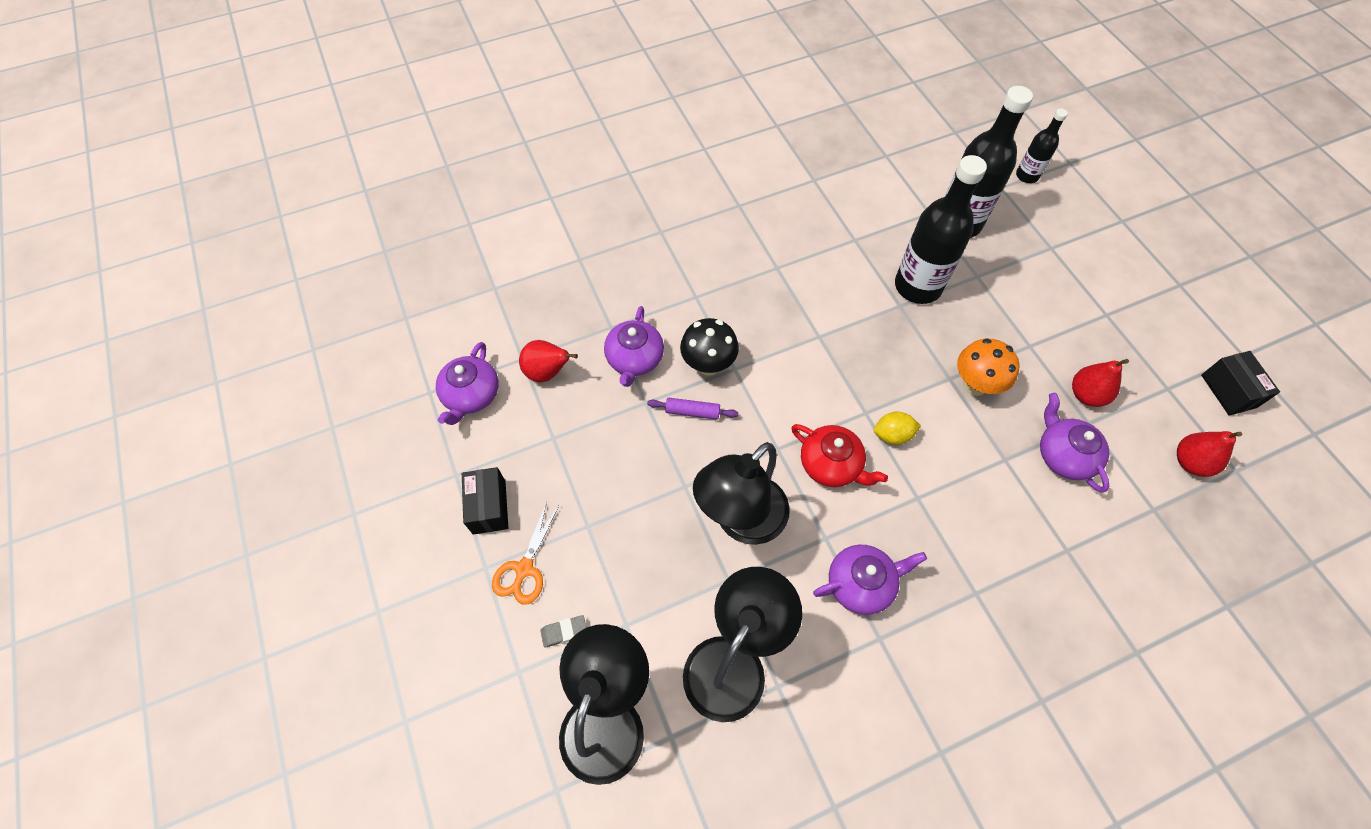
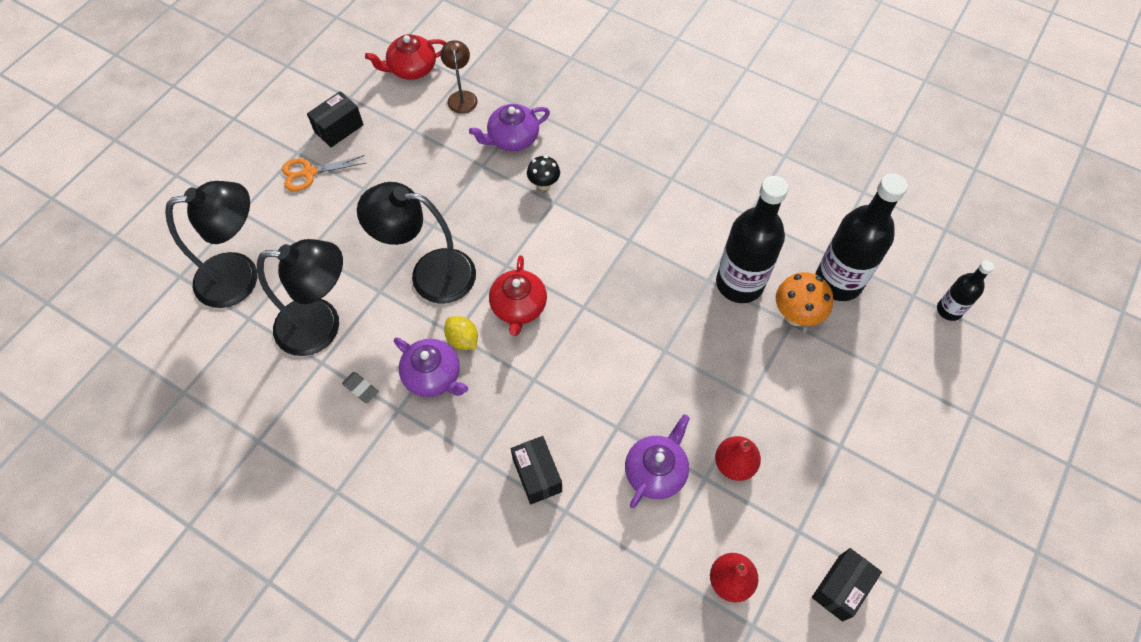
camera: 55 degrees right, 0 degrees up
purple teapot [436,342,499,425] -> red teapot [365,34,446,80]
red pear [519,340,578,383] -> brown lamp [440,40,477,114]
grey eraser [540,615,586,648] -> grey eraser moved to [342,372,379,403]
purple rolling pin [647,398,739,420] -> none
black mushroom [680,318,739,375] -> black mushroom [527,156,560,190], size x0.65
yellow lemon [874,412,921,445] -> yellow lemon moved to [444,316,478,350]
orange mushroom [957,338,1020,396] -> orange mushroom moved to [776,272,833,326]
none -> black box [511,436,562,504]

